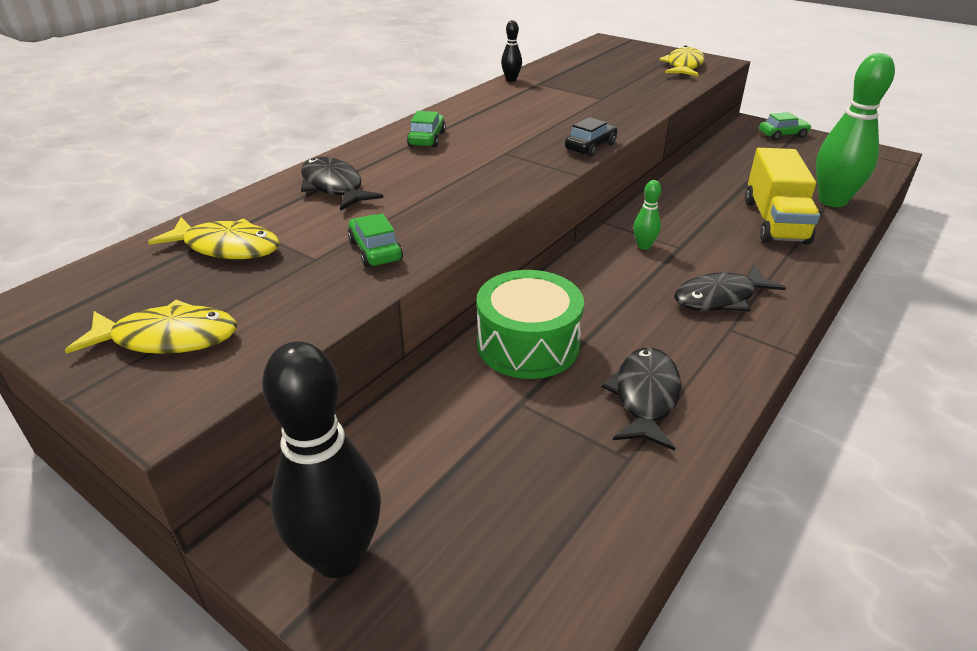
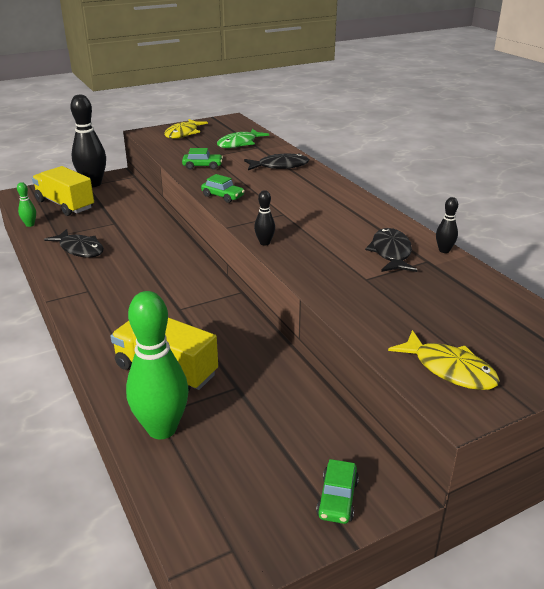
camera: 115 degrees right, 5 degrees down
yellow fish [148,217,280,259] -> green fish [217,129,269,148]
green car [407,111,446,148] -> green car moved to [201,174,245,203]
green drum [477,270,584,379] -> none
black car [565,117,618,157] -> black bowling pin [254,190,275,245]
green bowling pin [634,180,661,250] -> green bowling pin moved to [17,182,36,227]
black fish [674,265,786,311] -> black fish moved to [365,228,418,272]
none -> yellow truck [32,166,94,216]

